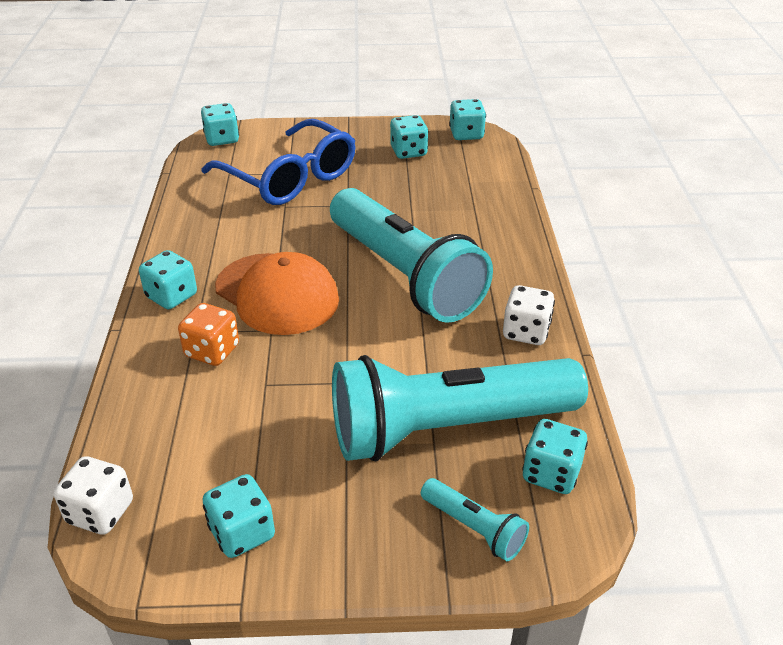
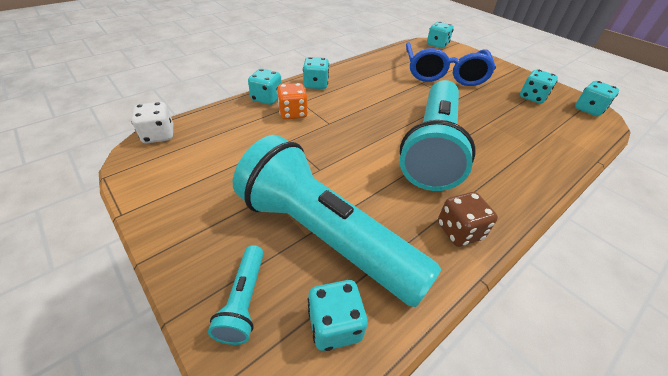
camera: 50 degrees right, 5 degrees up
turquoise dice [203,474,275,558] -> turquoise dice moved to [248,69,282,105]
orange cap [215,252,339,335] -> none
white dice [503,285,555,345] -> brown dice [438,192,498,247]

